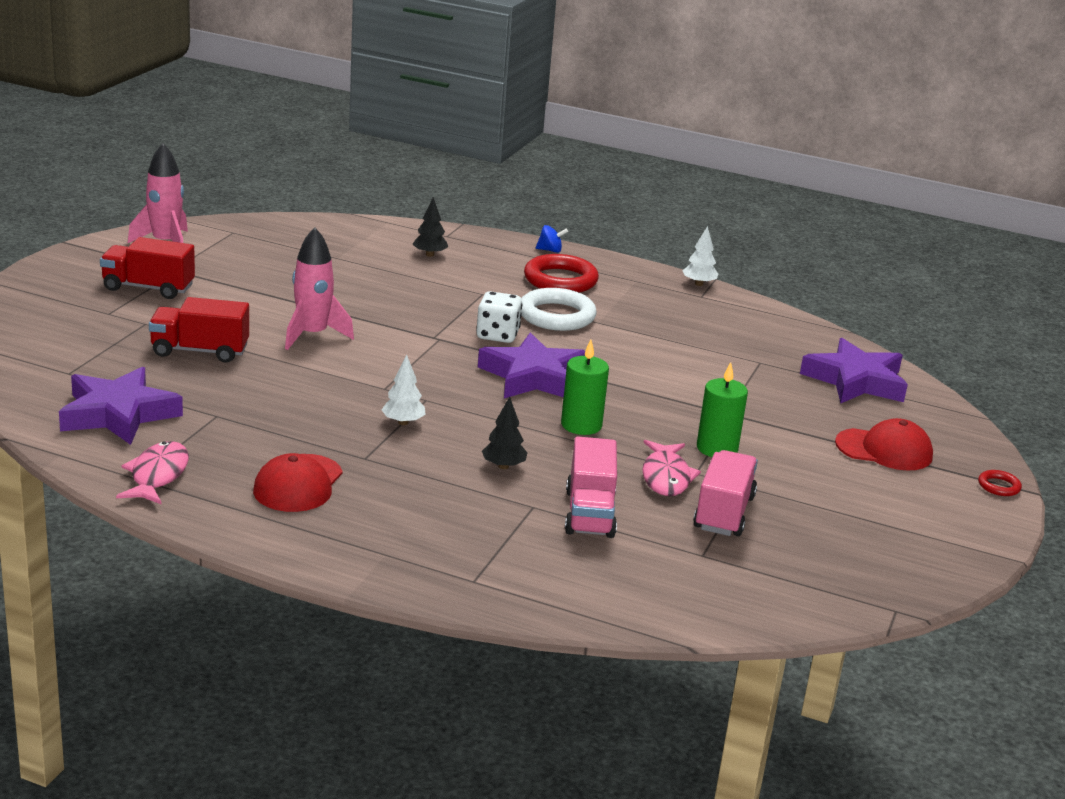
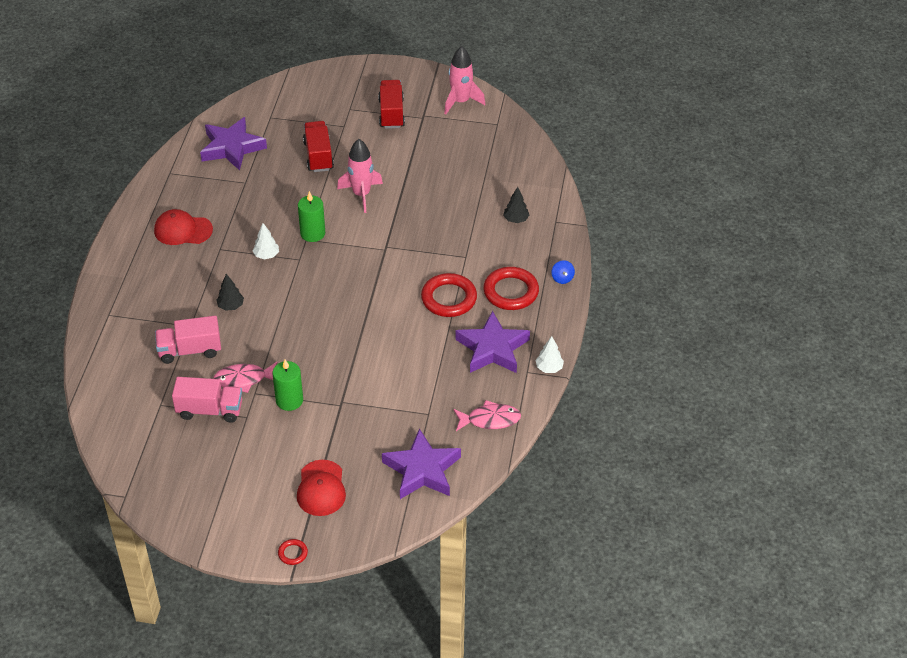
camera: 80 degrees right, 20 degrees up
pink fish [116,441,189,505] -> pink fish moved to [453,400,521,431]
white dice [476,291,522,343] -> none
purple star [478,332,585,398] -> purple star moved to [456,311,530,373]
white ring [521,288,597,331] -> red ring [421,273,477,317]
green candle [561,340,609,435] -> green candle moved to [298,191,325,242]

